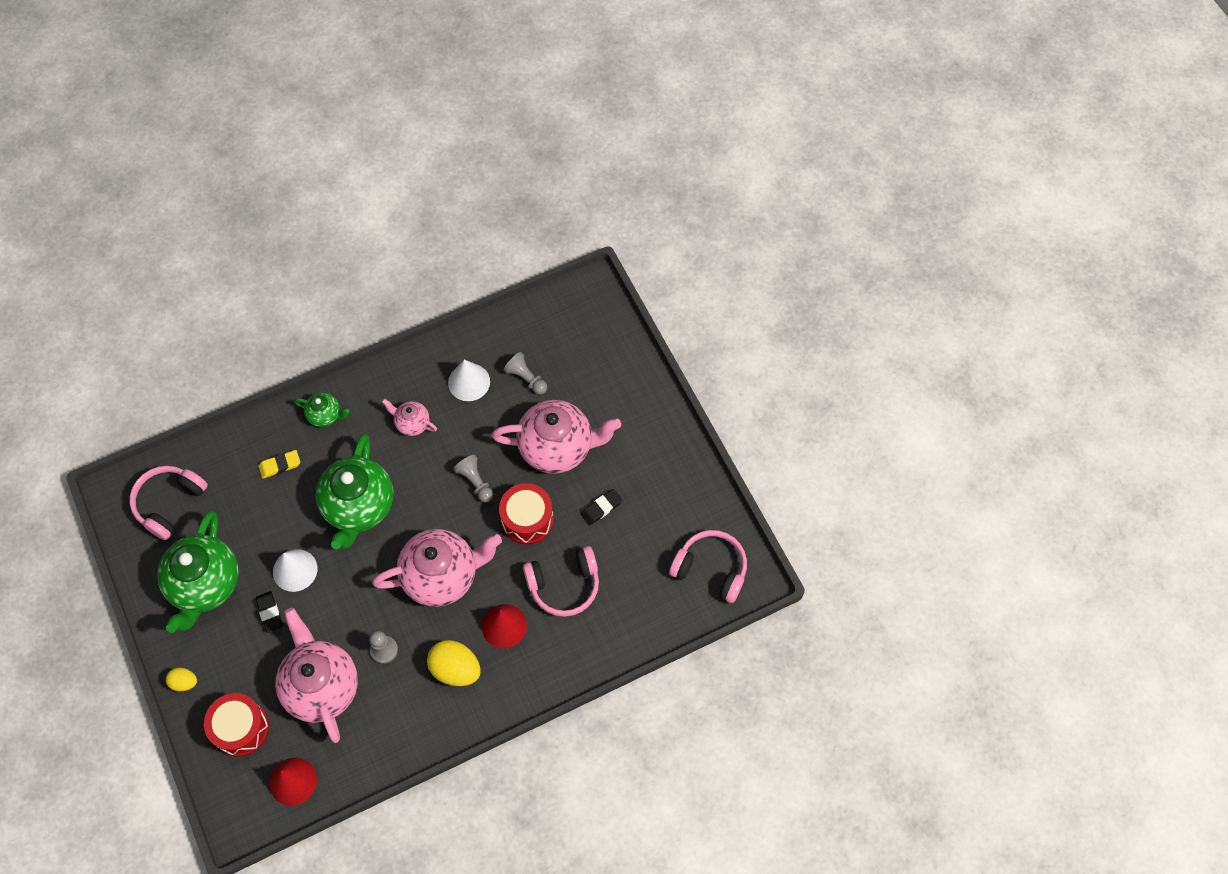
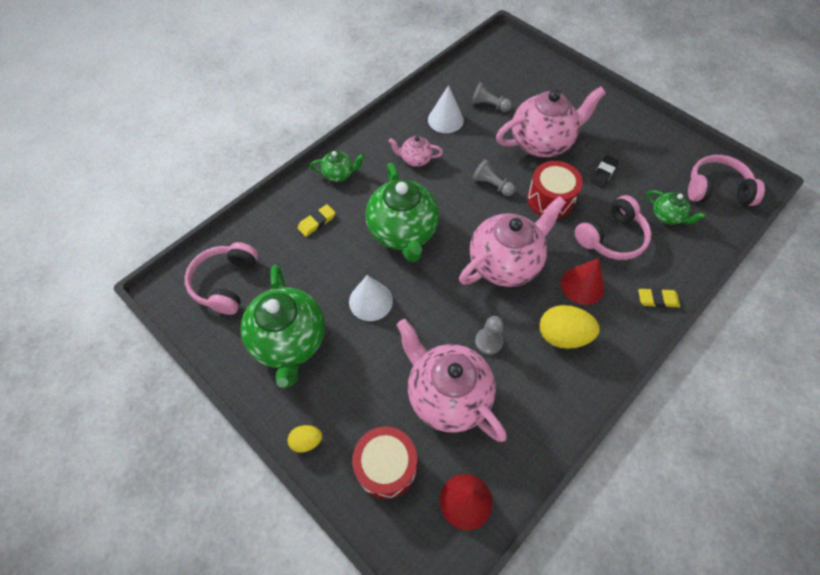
camera: 20 degrees left, 5 degrees down
black eraser [256,591,283,633] -> none
none -> yellow eraser [638,288,680,308]
none -> green teapot [647,190,706,225]

